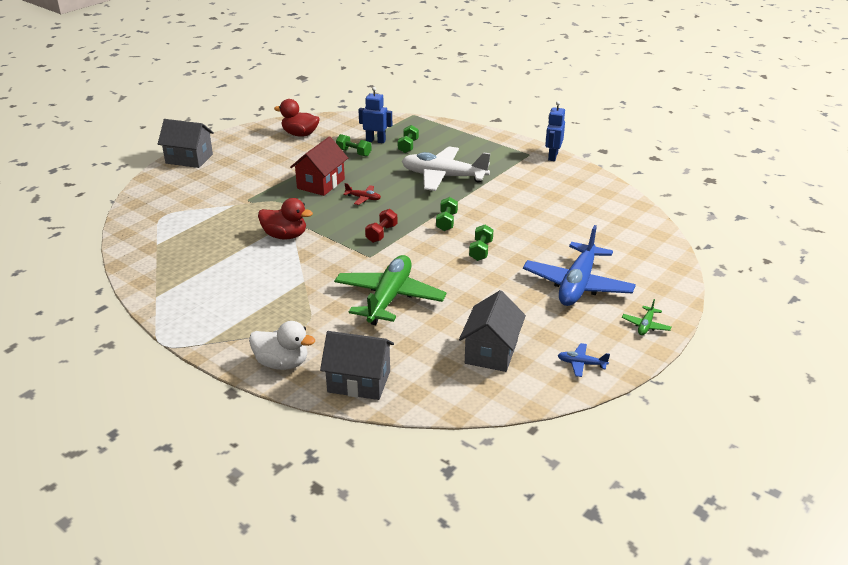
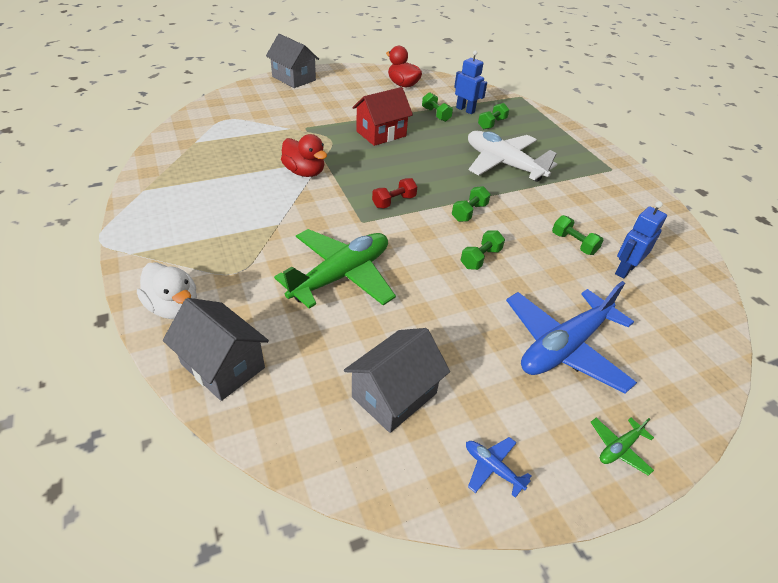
camera: 25 degrees right, 10 degrees up
red plane [343,183,381,205] -> none
blue robot [545,101,565,161] -> blue robot moved to [615,201,667,279]
none -> green dumbbell [552,215,604,255]

